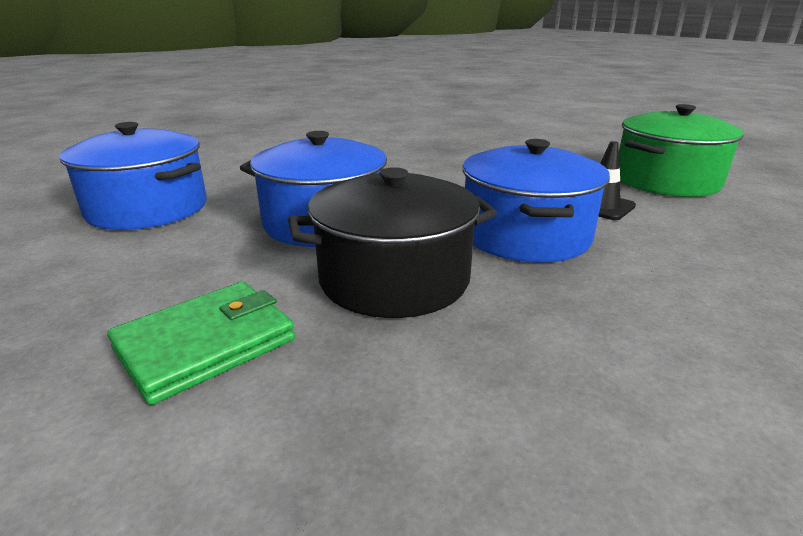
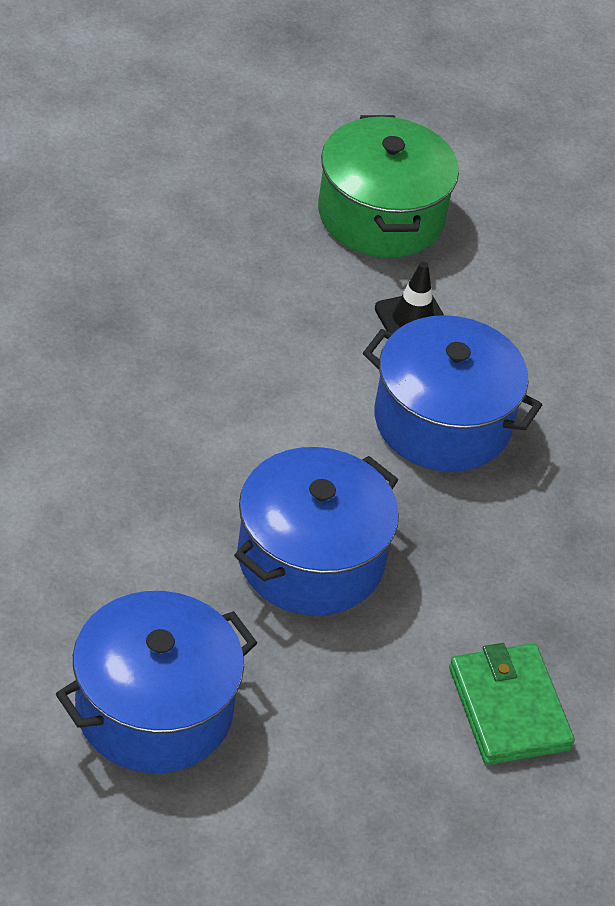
camera: 70 degrees left, 20 degrees up
black pot [288,167,497,318] -> none

